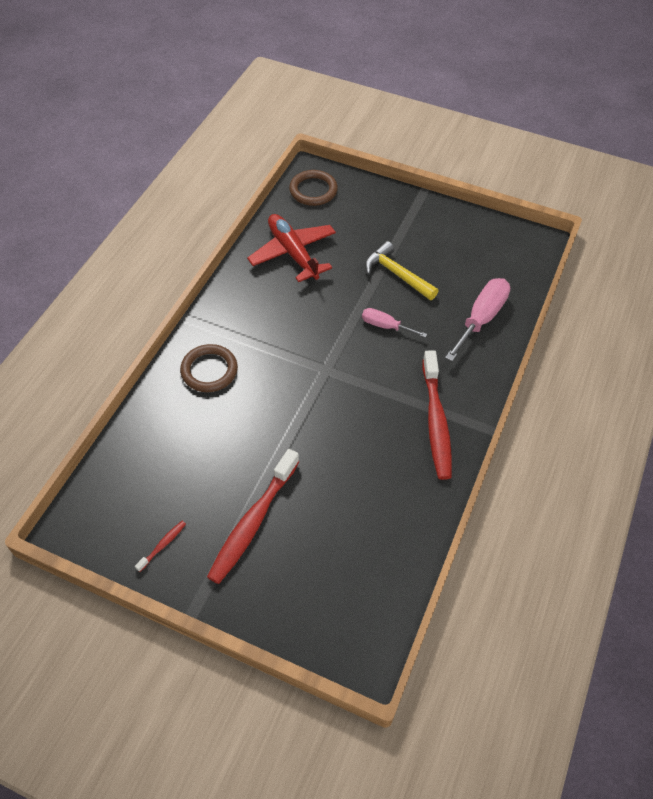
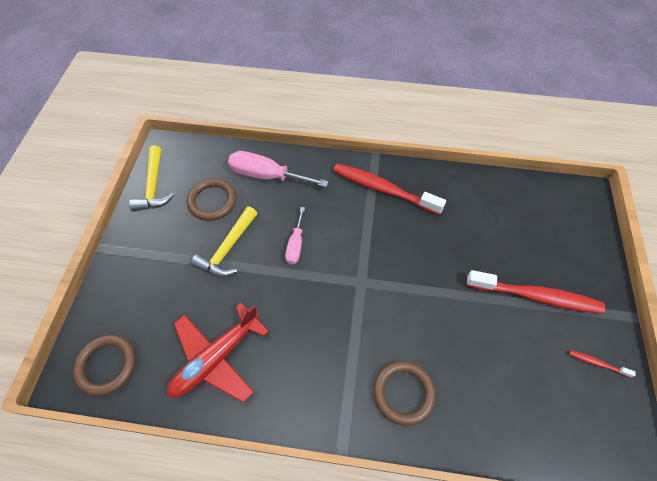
camera: 105 degrees left, 5 degrees up
red toothbrush [423,350,452,480] -> red toothbrush turned 135 degrees counterclockwise [333,163,446,215]
none -> yellow hammer [129,145,174,212]
none -> brown ring [187,178,237,221]

